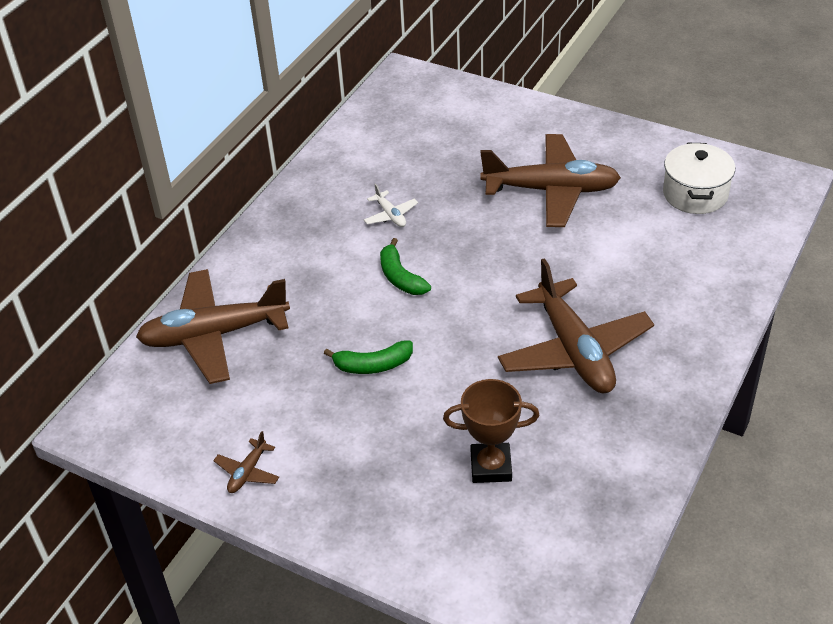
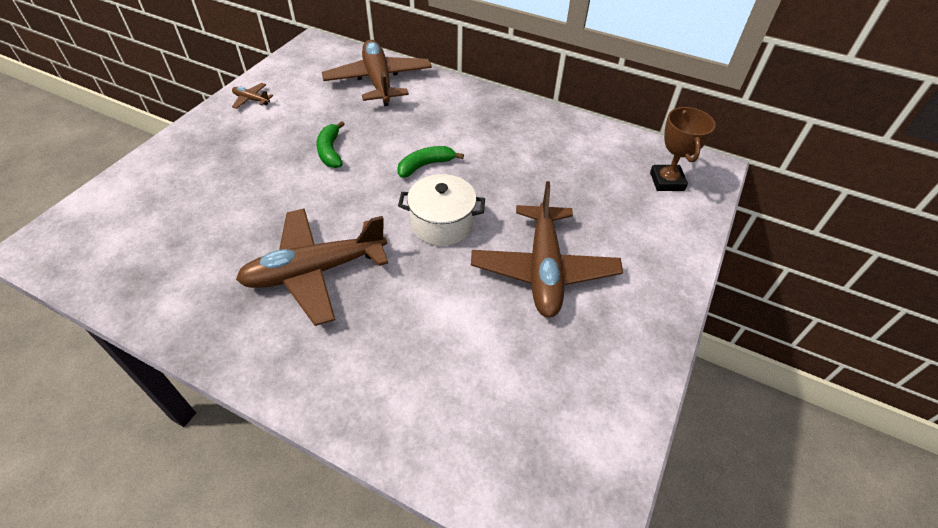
camera: 85 degrees right, 5 degrees up
white plane [364,184,418,227] -> none
brown trophy [443,379,539,483] -> brown trophy moved to [650,107,716,191]
white pot [663,143,735,214] -> white pot moved to [398,174,485,246]

